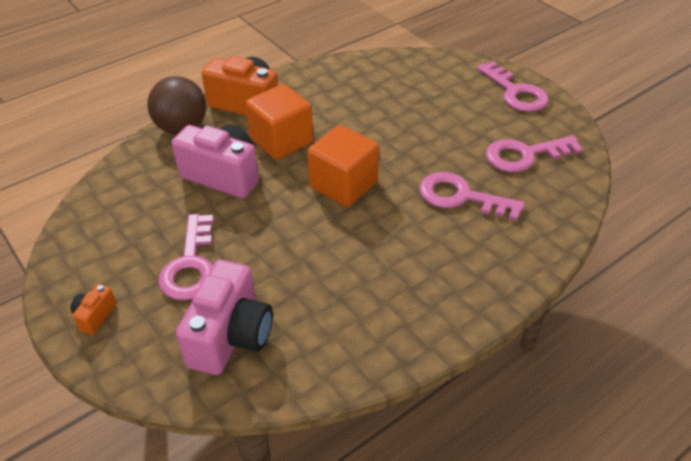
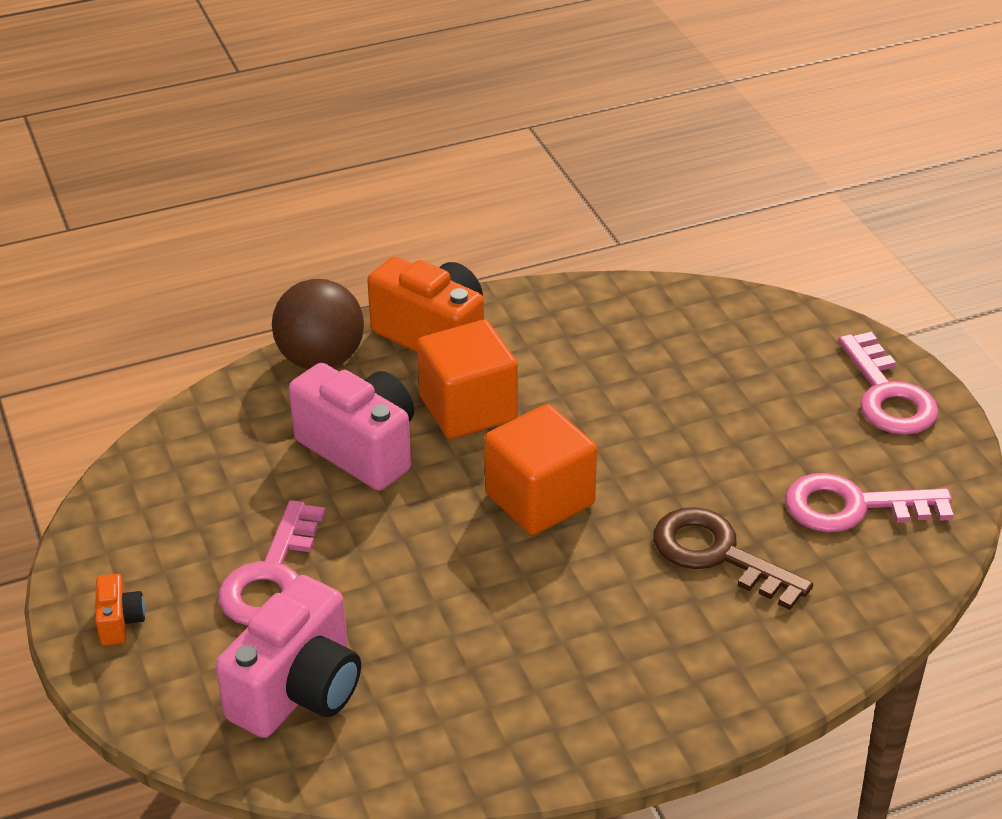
camera: 15 degrees right, 5 degrees down
orange camera [70,284,117,335] -> orange camera turned 135 degrees clockwise [95,574,145,646]
pink key [419,172,524,221] -> brown key [653,507,813,610]

